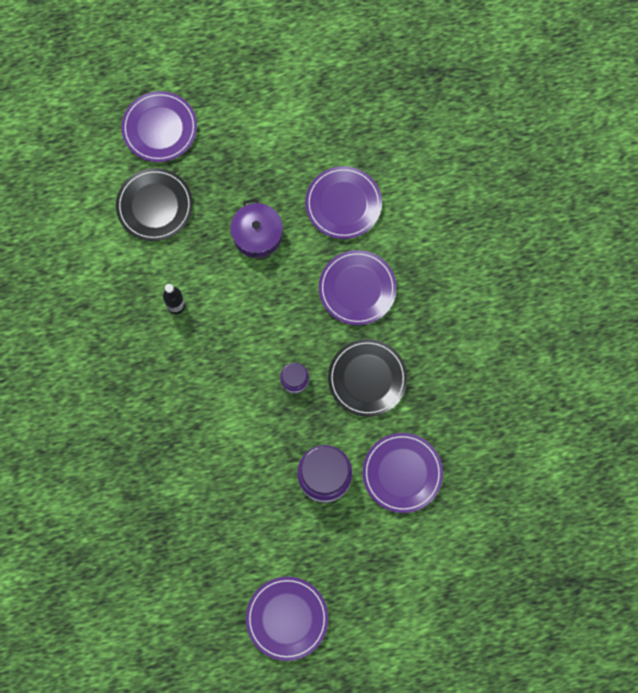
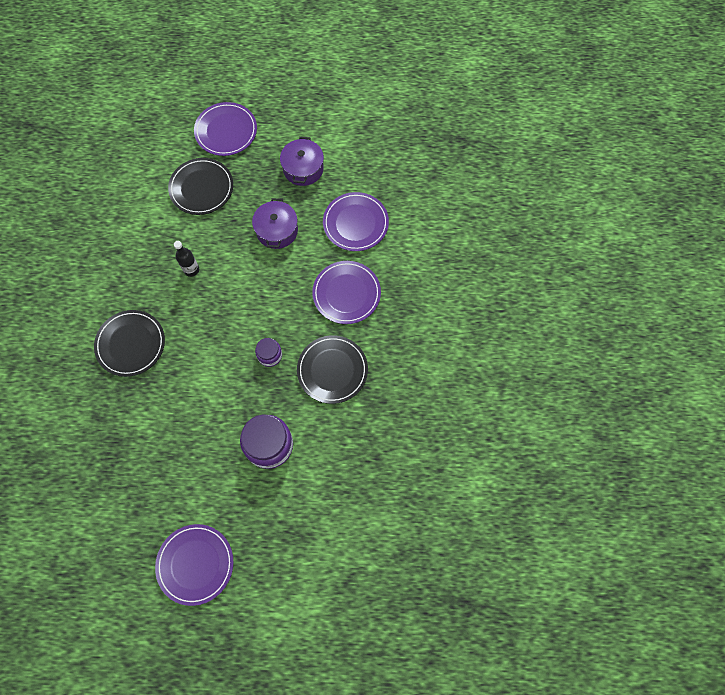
camera: 15 degrees right, 5 degrees down
purple plate [363,433,443,513] -> none
none -> black plate [94,310,165,377]
none -> purple pot [280,137,324,186]

